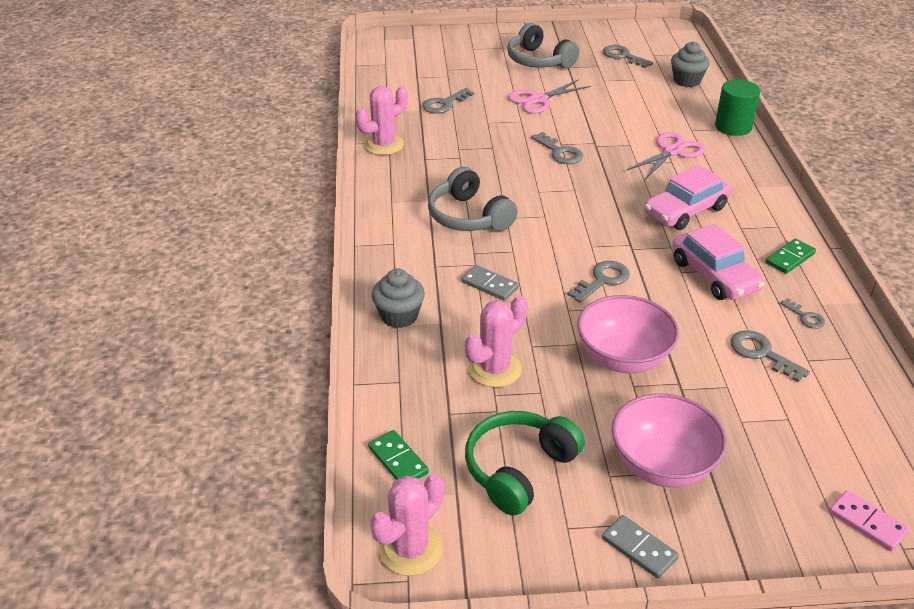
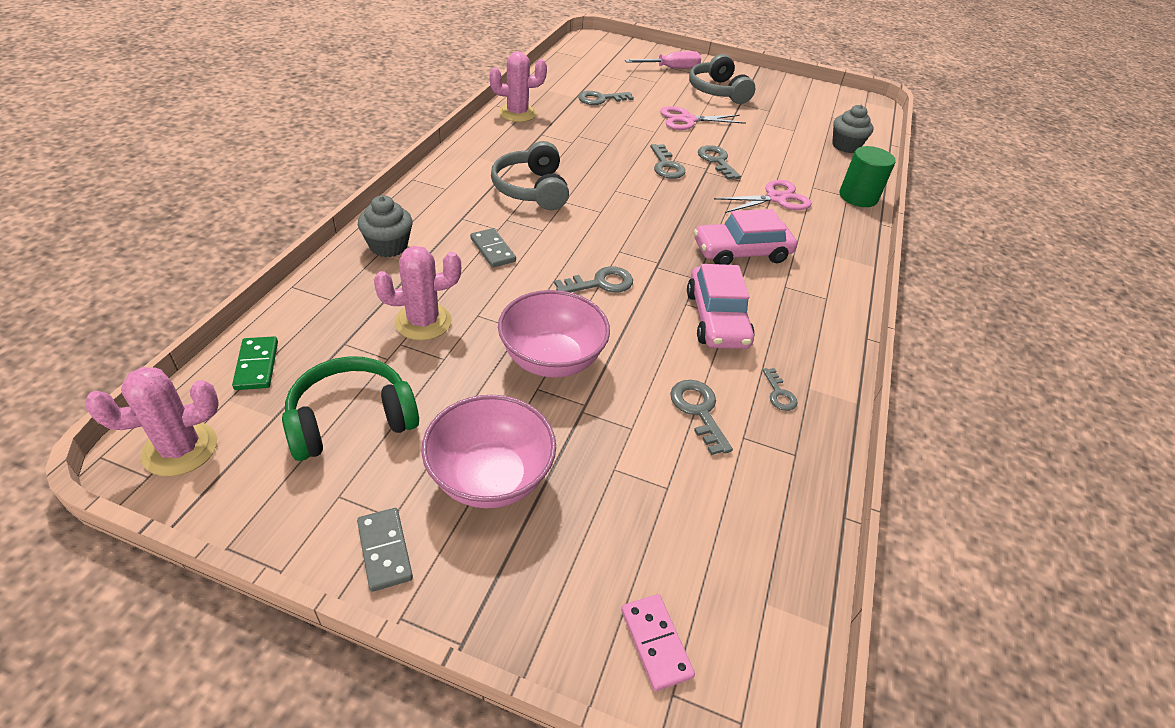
camera: 20 degrees right, 5 degrees up
grey key [603,45,653,68] -> grey key moved to [698,145,741,180]
green domino [765,238,816,274] -> none
none -> pink screwdriver [625,51,701,69]

